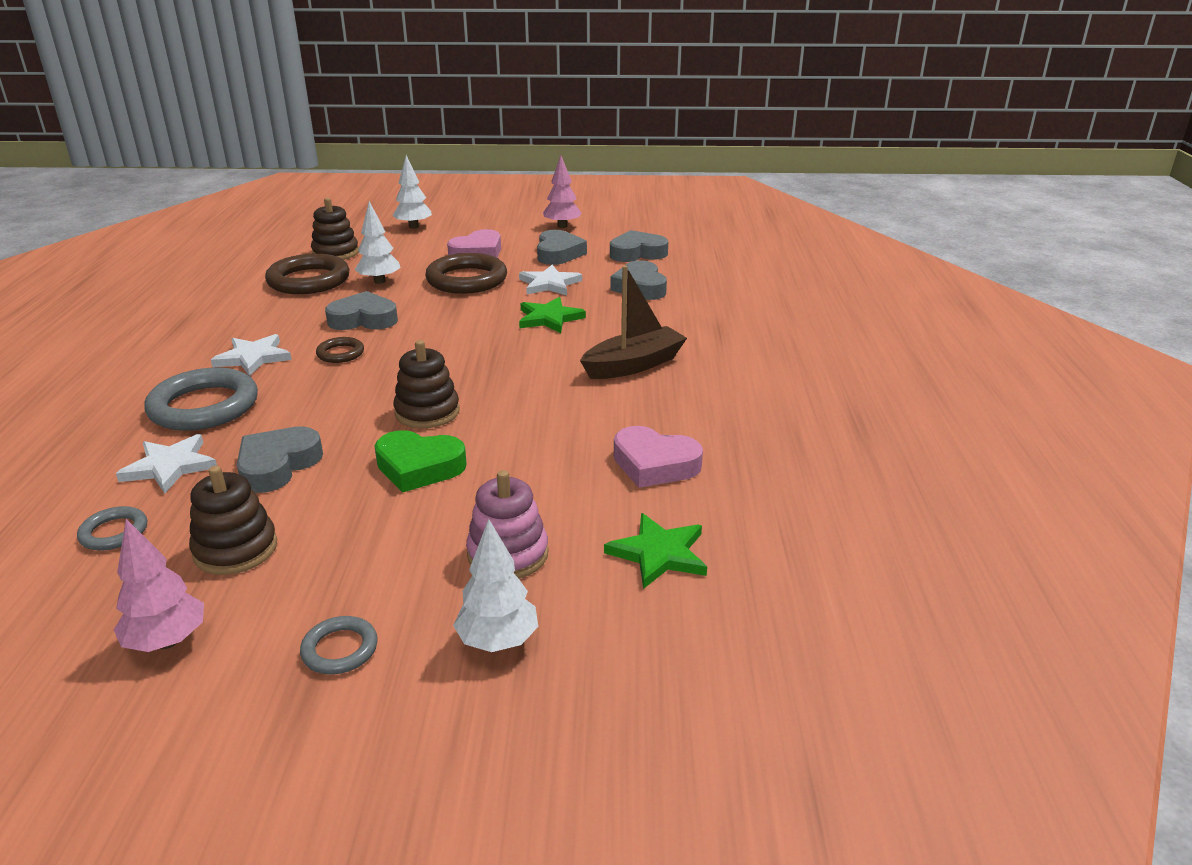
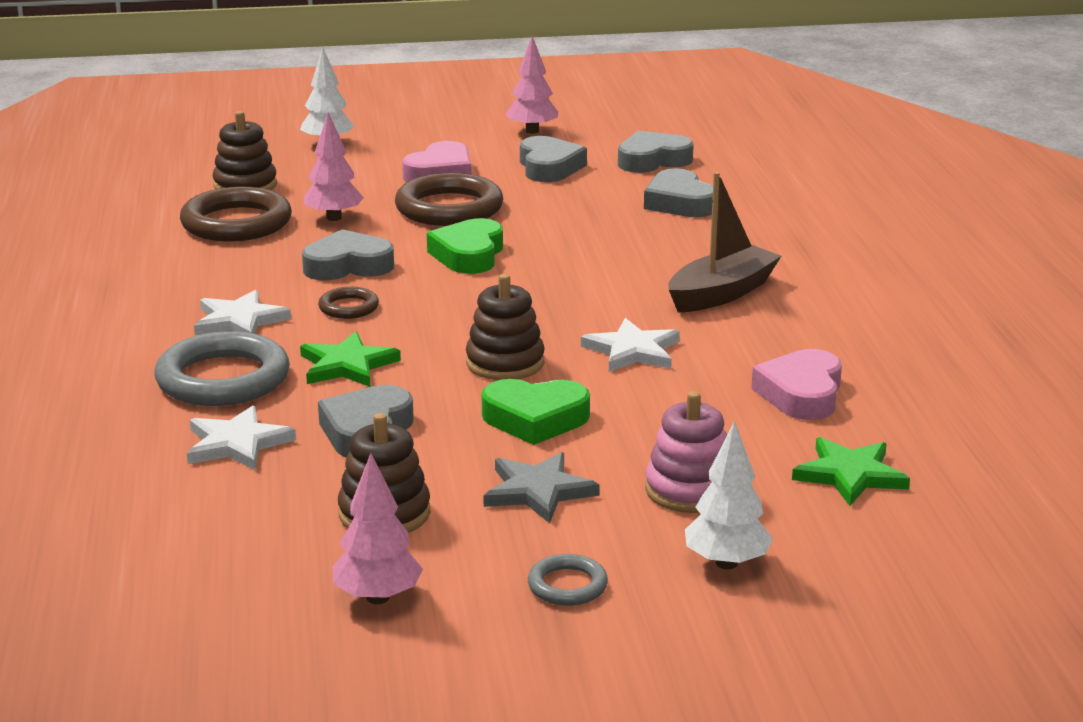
camera: 10 degrees left, 5 degrees down
grey ring [77,506,147,551] -> none
white tree [355,201,401,284] -> pink tree [304,113,364,221]
white star [519,265,582,295] -> white star moved to [581,318,680,372]
green star [519,297,586,333] -> green star moved to [300,332,401,387]
pink heart [614,426,703,488] -> pink heart turned 90 degrees clockwise [751,349,842,420]
none -> green heart [427,218,503,274]
none -> grey star [483,452,600,523]

